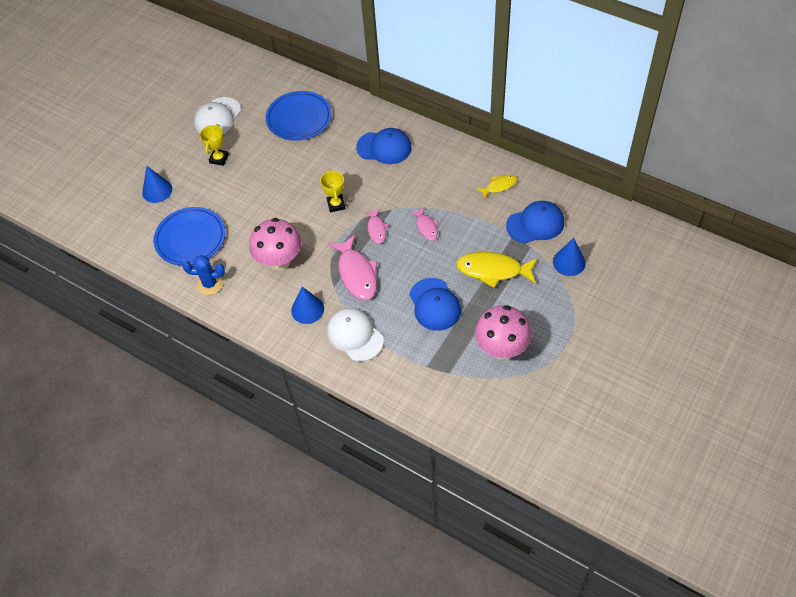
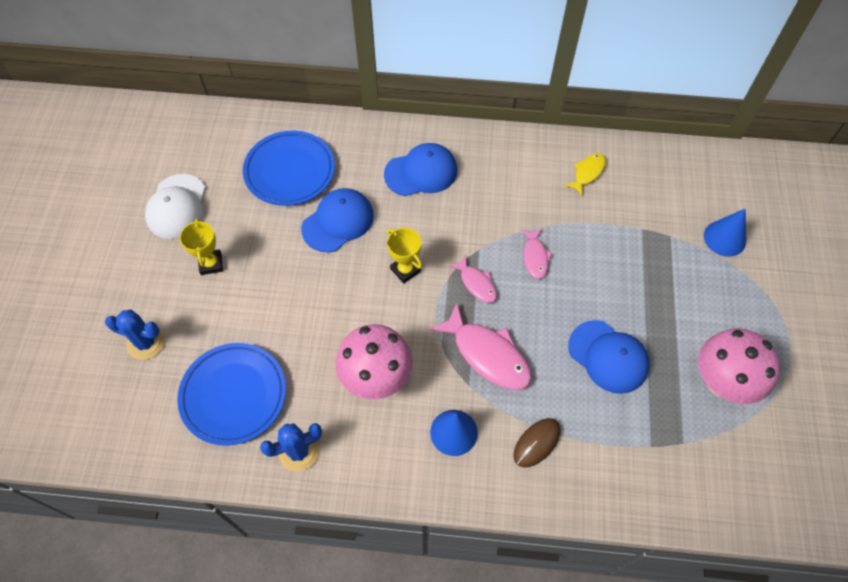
camera: 30 degrees left, 5 degrees up
blue cone [142,166,172,203] -> blue cactus [105,310,165,360]
white cap [327,308,384,362] -> brown mouse [513,418,561,467]
pink fish [410,207,438,241] -> pink fish turned 45 degrees clockwise [521,229,552,279]
yellow fish [456,252,538,288] -> none
blue cap [506,201,564,244] -> blue cap moved to [301,188,374,253]

